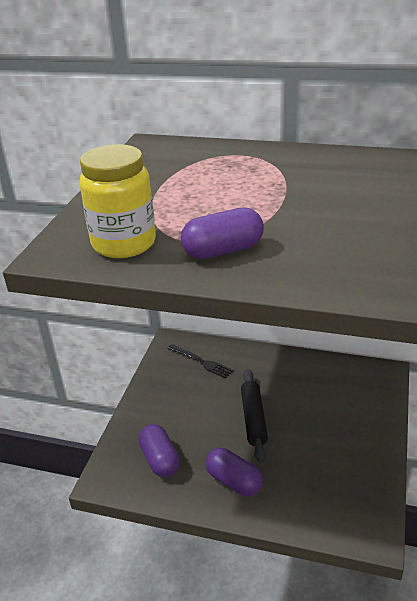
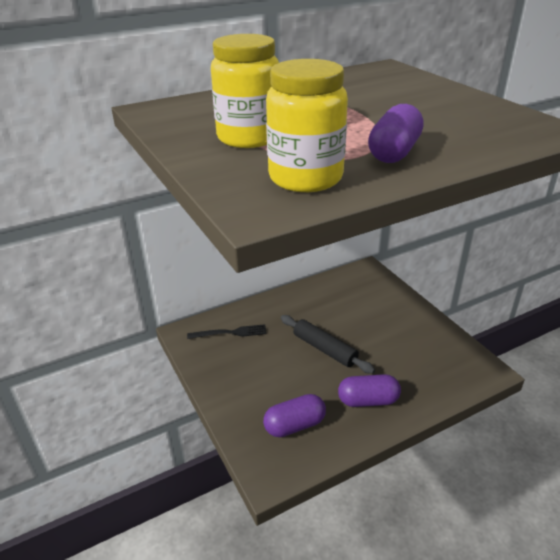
camera: 45 degrees left, 0 degrees up
purple capsule [139,424,180,477] -> purple capsule turned 45 degrees counterclockwise [263,394,326,437]
none -> yellow jar [211,34,279,148]

